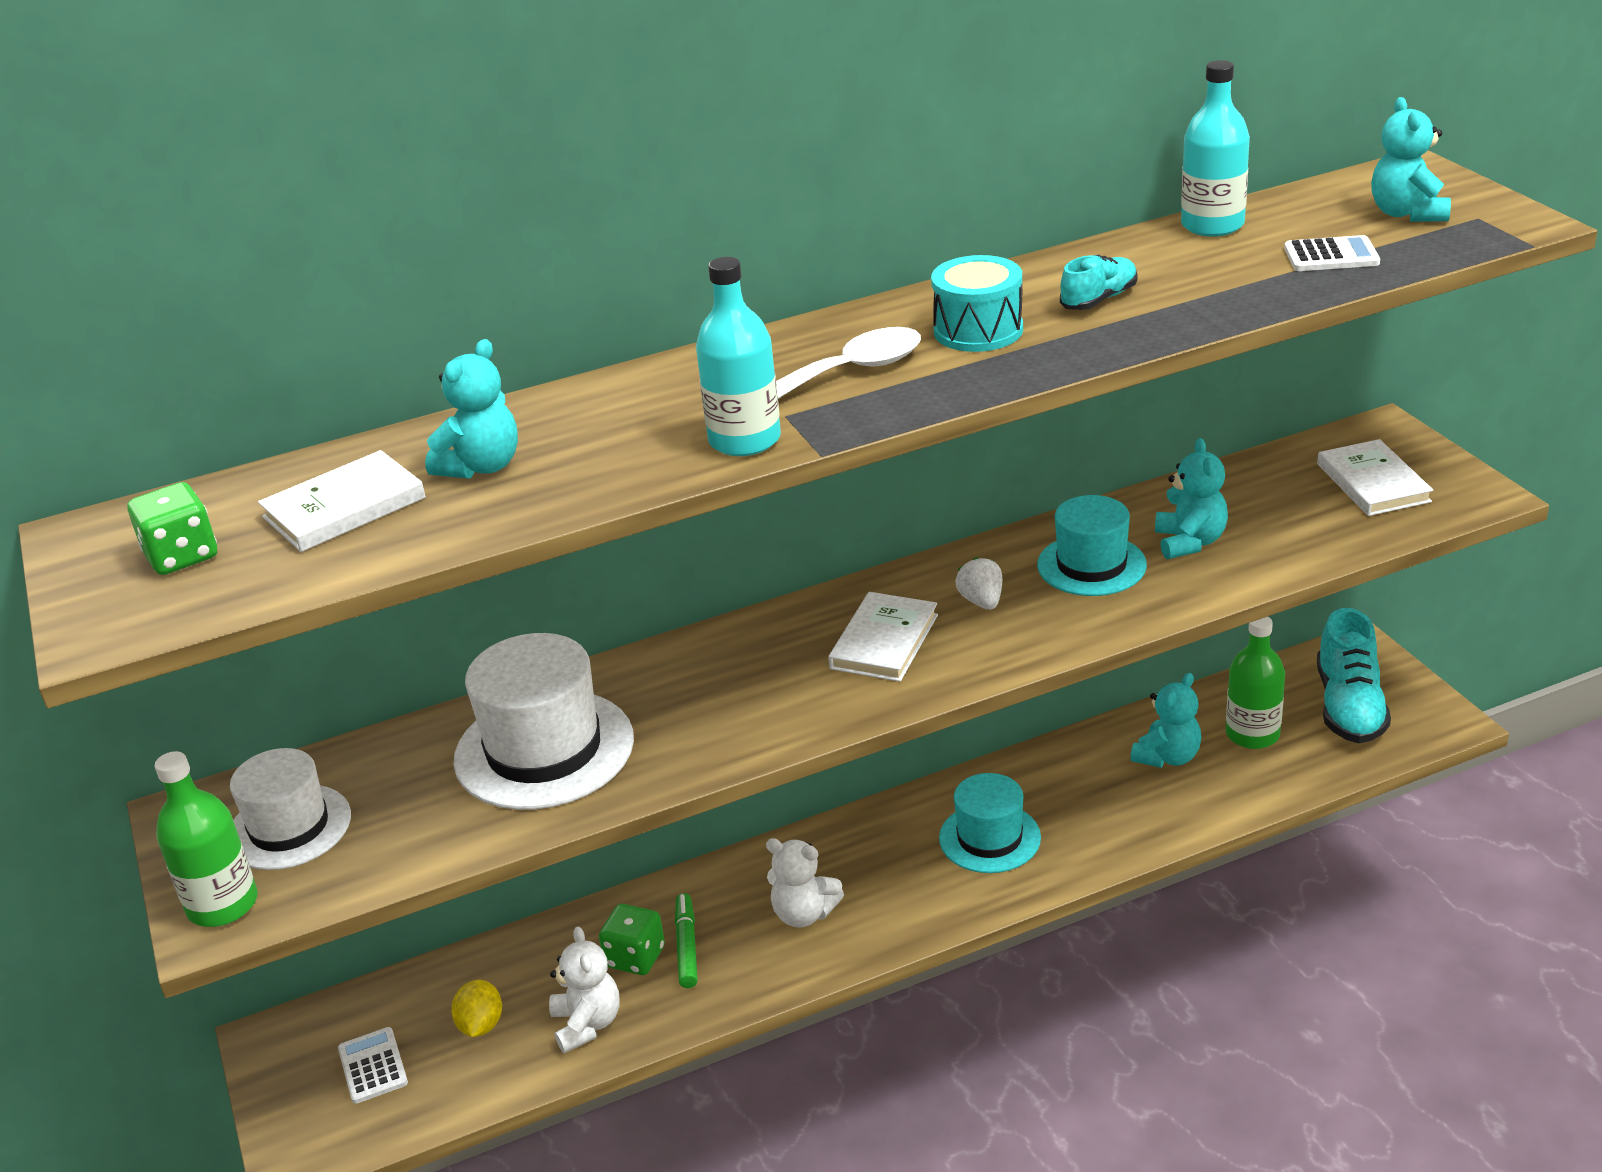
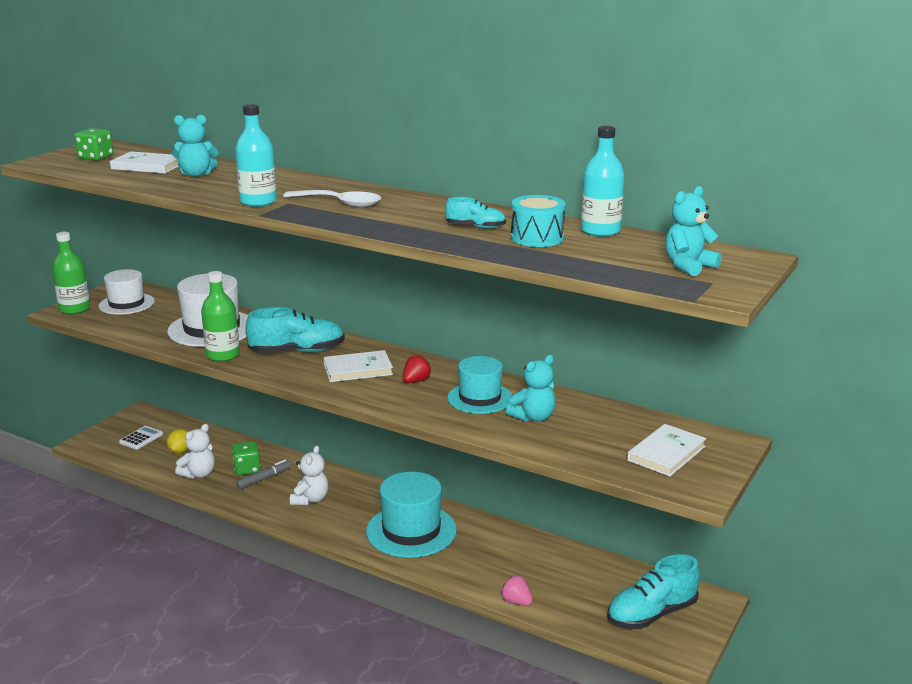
camera: 50 degrees right, 10 degrees down
yellow lemon [451,980,502,1037] -> yellow lemon turned 45 degrees counterclockwise [167,429,188,454]
green marker [675,893,698,988] -> grey marker [236,459,291,489]
white teddy bear [766,838,844,928] -> white teddy bear turned 150 degrees counterclockwise [290,445,329,505]
turquoise drum [931,255,1023,352] -> turquoise drum moved to [511,195,566,247]
turquoise hat [939,773,1041,873] -> turquoise hat [366,472,457,558], size x1.52
white strawberry [956,557,1002,610] -> red strawberry [403,355,432,383]
turquoise teddy bear [1130,673,1201,768] -> none
green bottle [1226,617,1285,749] -> green bottle moved to [201,271,240,362]
white calculator [1284,235,1380,271] -> none
none -> turquoise shoe [245,307,345,353]
none -> pink strawberry [501,576,533,606]

